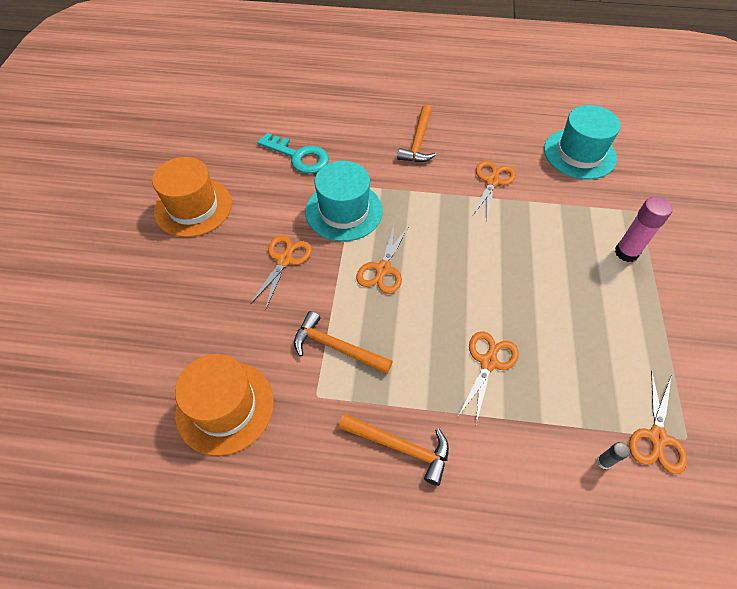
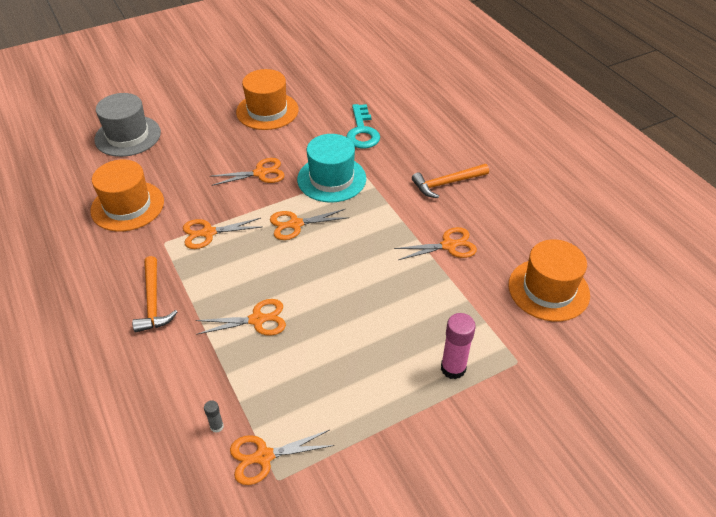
camera: 55 degrees right, 10 degrees down
orange hammer [294,311,393,374] -> orange scissors [183,218,262,249]
turquoise hat [544,105,621,179] -> orange hat [508,239,590,322]
none -> grey hat [94,93,161,157]

